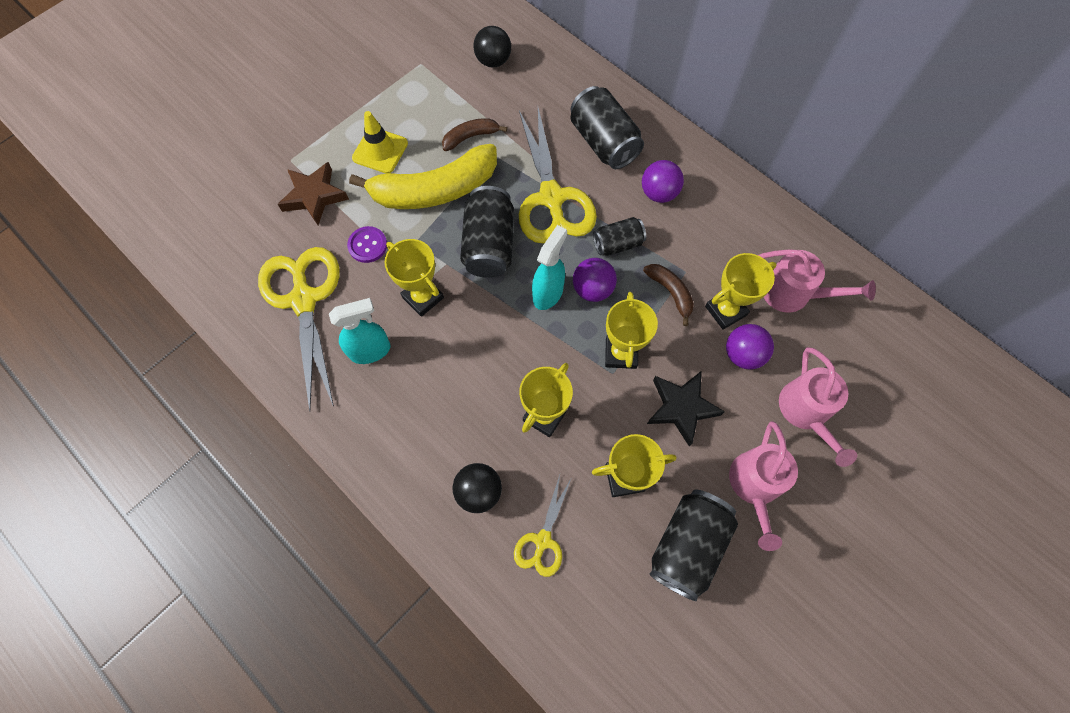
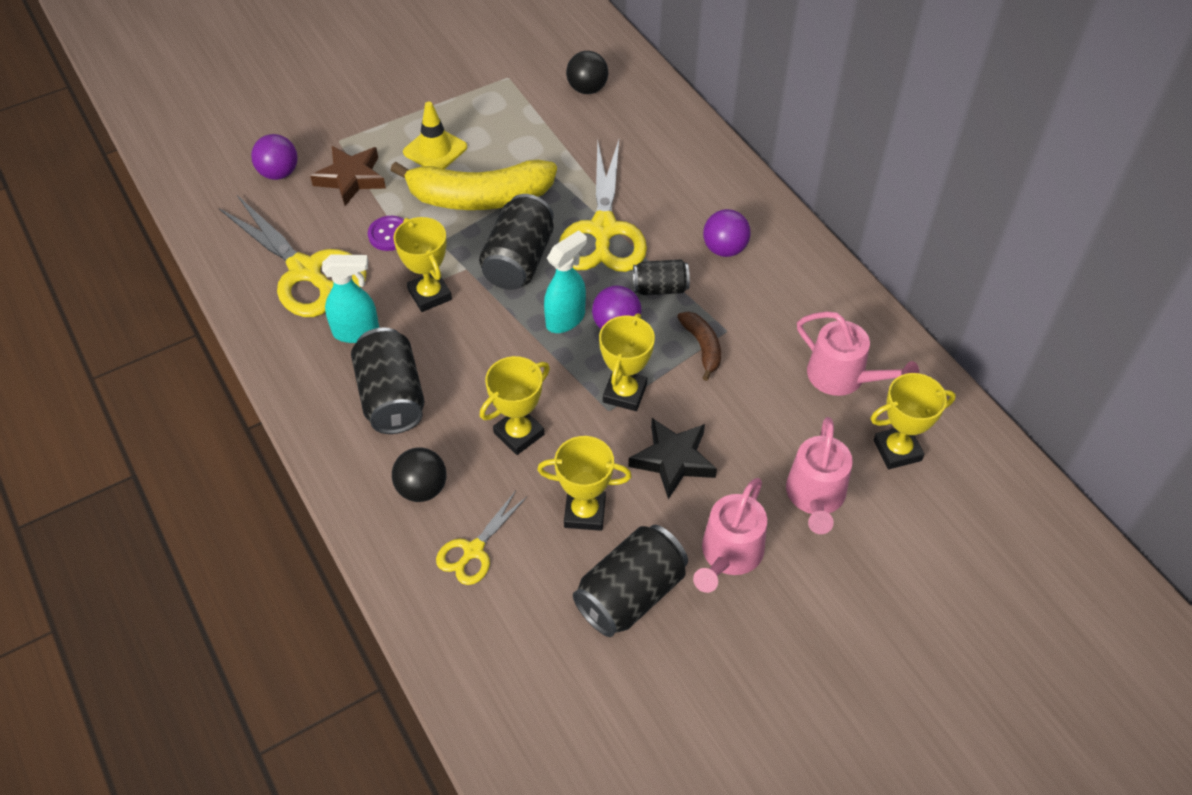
camera: 15 degrees right, 15 degrees down
yellow scissors [258,247,340,412] -> yellow scissors turned 135 degrees clockwise [219,195,366,317]
brown banana [442,118,507,151] -> none
black can [571,86,644,169] -> black can moved to [351,327,425,434]
yellow trophy [705,253,777,330] -> yellow trophy moved to [870,373,956,469]
purple ball [726,324,774,369] -> purple ball moved to [251,134,298,180]

